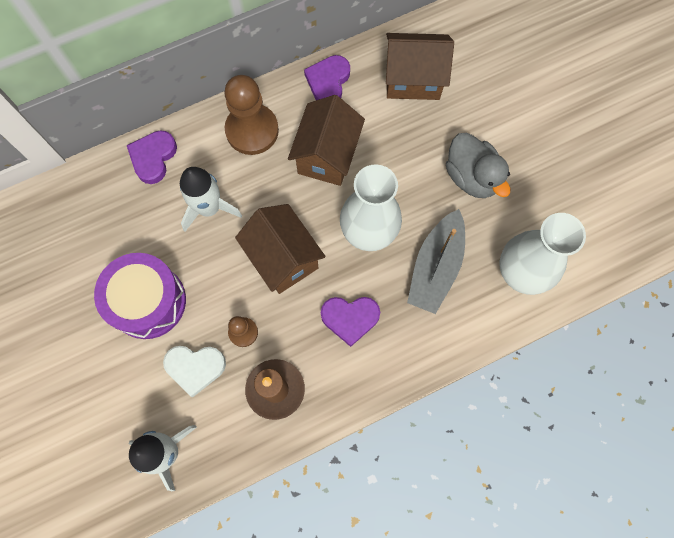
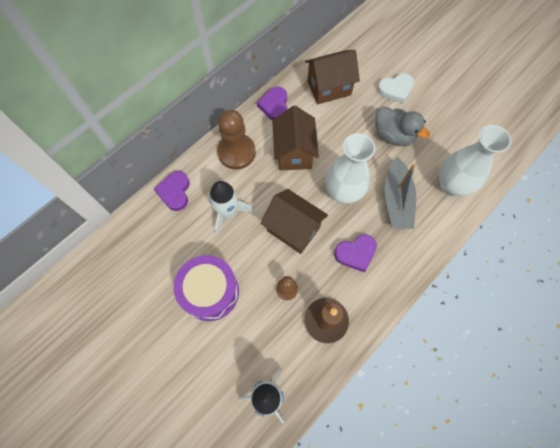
camera: 20 degrees left, 5 degrees down
white heart [163,346,226,397] -> white heart moved to [377,73,414,103]

